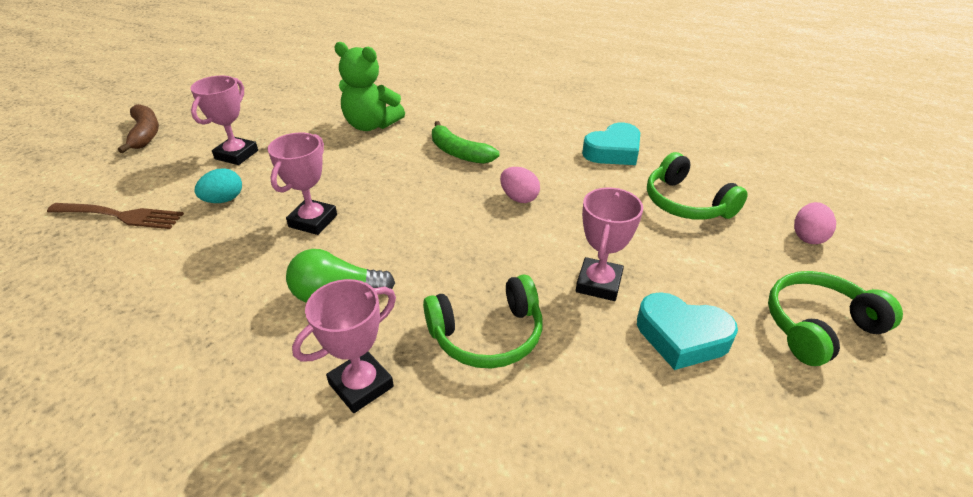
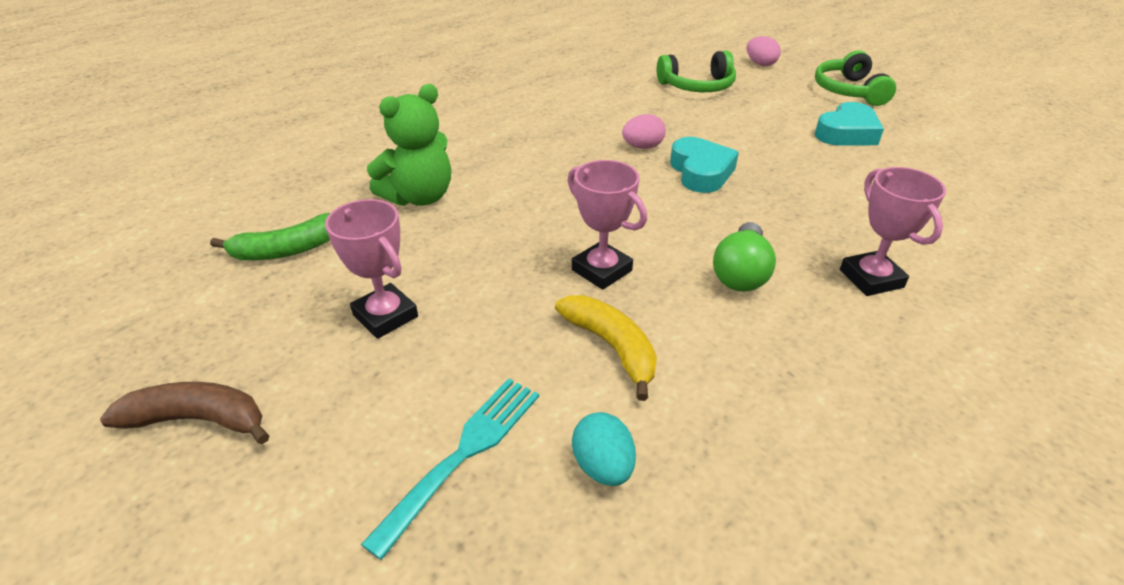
camera: 65 degrees left, 0 degrees up
brown fork [47,203,184,229] -> turquoise fork [361,378,539,560]
turquoise egg [194,168,242,203] -> turquoise egg moved to [572,412,636,486]
green headphones [423,274,543,369] -> none
green banana [432,121,499,164] -> green banana moved to [210,213,330,260]
pink trophy [576,188,643,301] -> none
turquoise heart [582,123,640,165] -> turquoise heart moved to [670,137,739,193]
none -> yellow banana [555,295,657,401]

